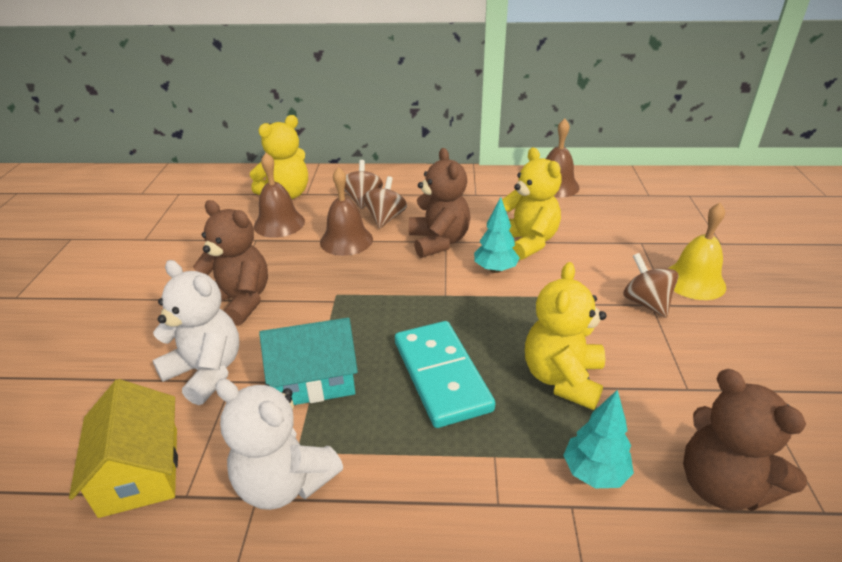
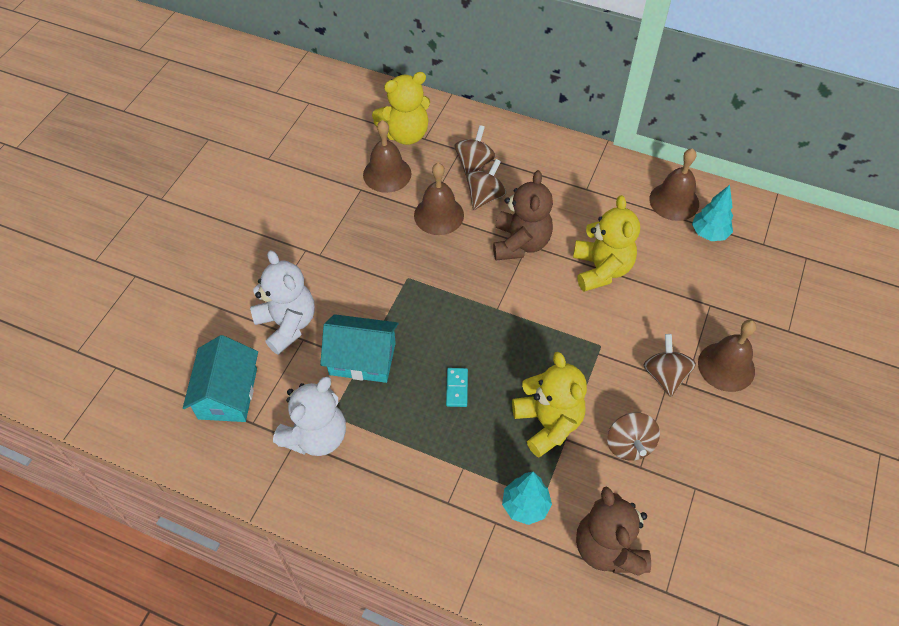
camera: 20 degrees right, 20 degrees up
yellow house [69,379,178,518] -> turquoise house [183,335,258,422]
brown teddy bear [193,200,268,326] -> none
white teddy bear [215,379,343,510] -> white teddy bear turned 105 degrees counterclockwise [273,377,346,456]
turquoise domino [395,321,495,428] -> turquoise domino [446,368,468,407], size x0.42
turquoise tree [474,197,520,273] -> turquoise tree moved to [692,185,733,241]
yellow teddy bear [525,262,607,410] -> yellow teddy bear turned 120 degrees clockwise [512,352,587,458]
yellow bell [668,202,726,300] -> brown bell [698,320,756,392]
none -> brown spinning top [607,412,660,461]

